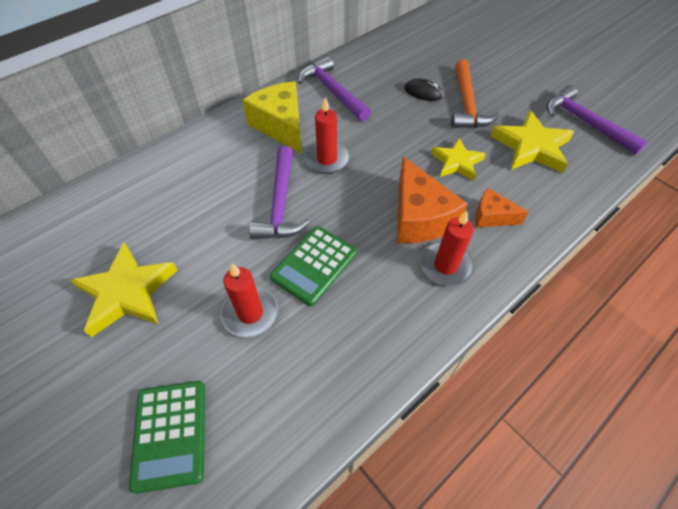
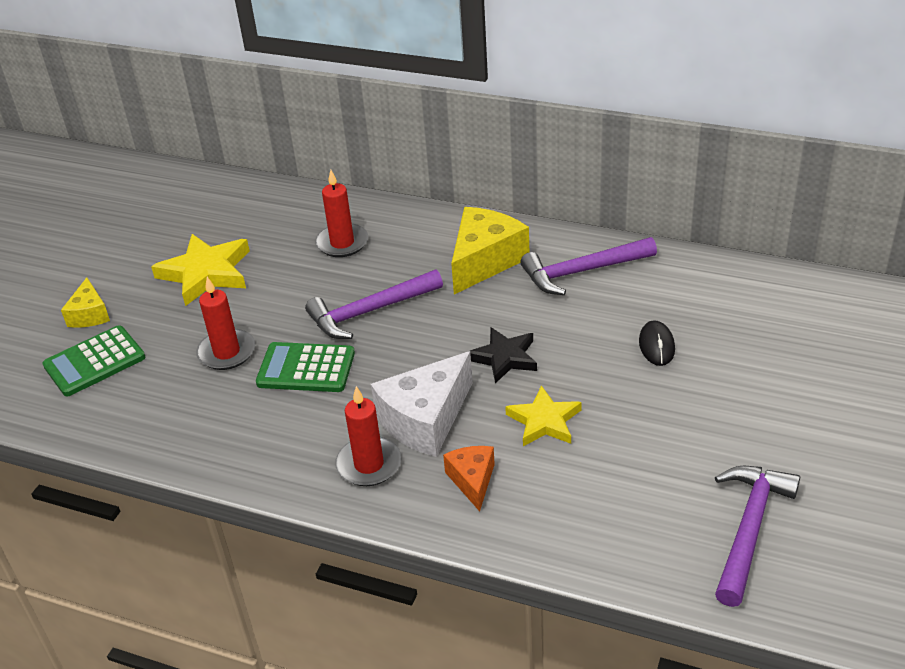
camera: 65 degrees right, 15 degrees down
purple hammer [298,56,371,121] -> purple hammer turned 135 degrees counterclockwise [520,237,657,295]
red candle [305,97,350,173] -> red candle moved to [315,170,368,257]
orange cheese [397,157,468,243] -> white cheese [371,351,472,457]
orange hammer [451,59,500,128] -> none
yellow star [490,111,575,173] -> none
none -> yellow cheese [61,278,110,328]
none -> black star [470,327,537,384]

